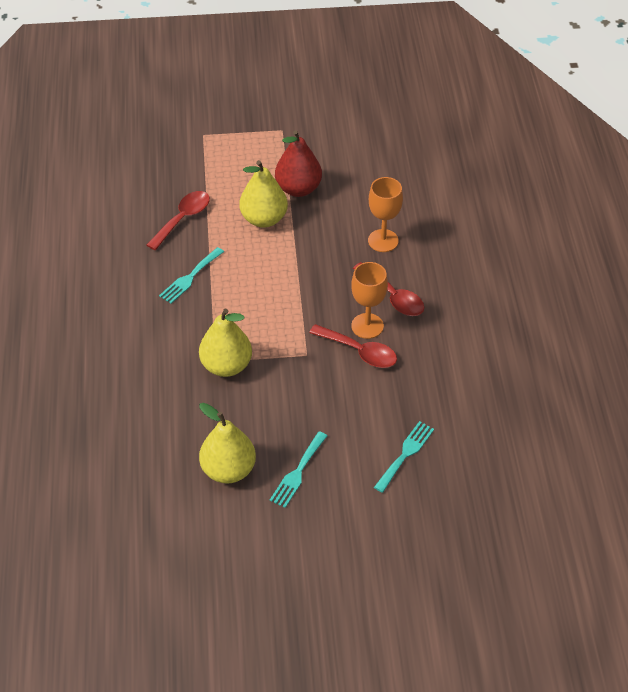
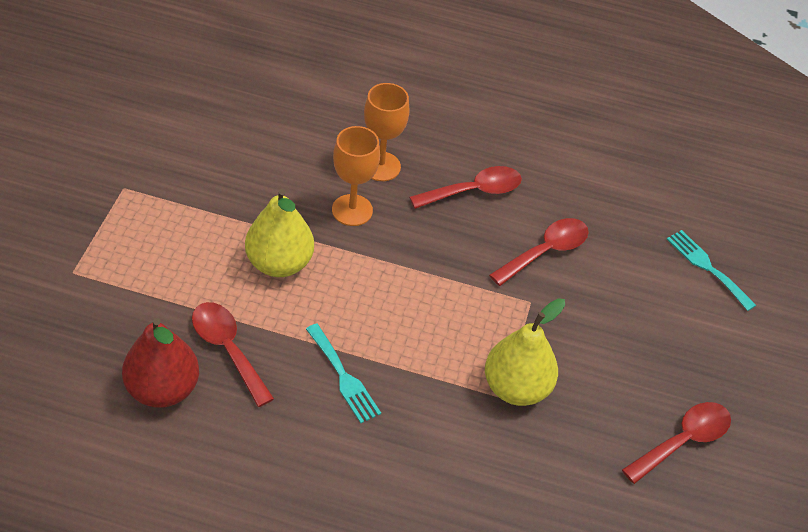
camera: 75 degrees left, 0 degrees up
yellow pear [199,403,256,484] -> red spoon [622,402,731,484]
turquoise fork [270,431,327,508] -> none
red pear [275,130,322,197] -> red pear moved to [122,318,199,408]
orange goblet [351,262,388,339] -> orange goblet moved to [332,126,380,226]

